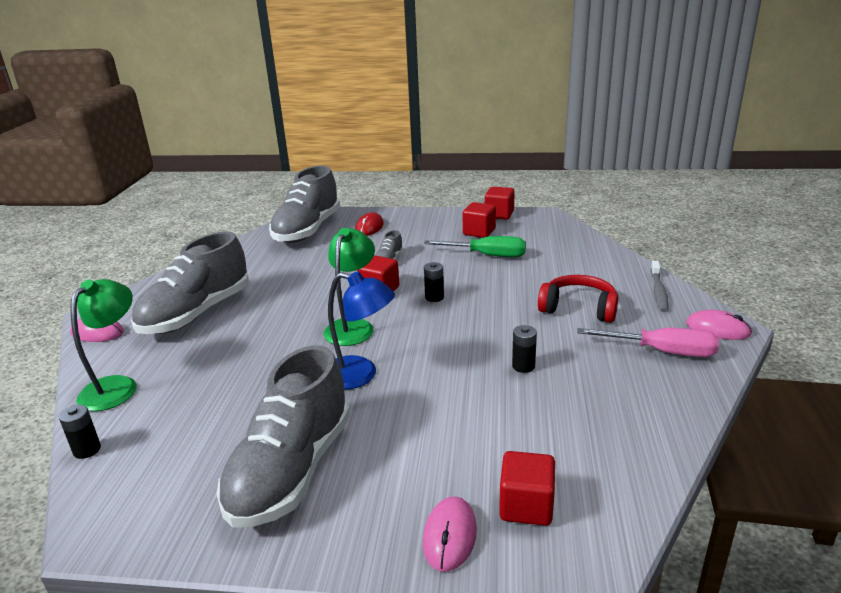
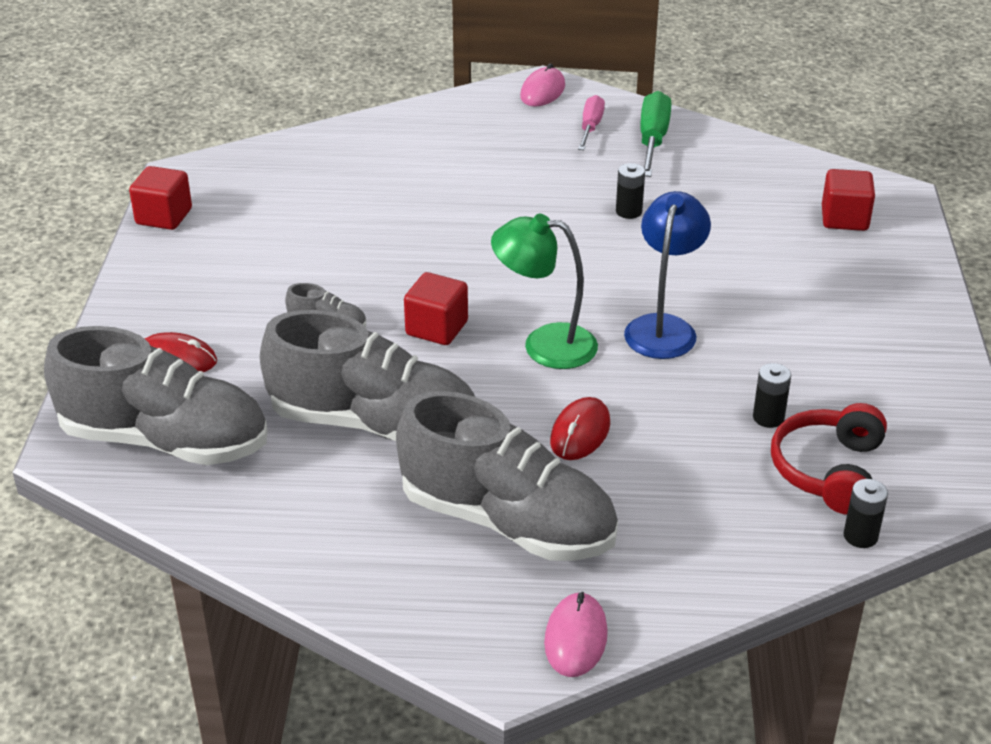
camera: 95 degrees left, 10 degrees up
green lamp [71,279,137,411] -> none
grey shoe [216,345,350,528] -> grey shoe moved to [260,310,475,441]
pink mouse [423,497,477,572] -> none
green screwdriver [424,236,526,257] -> green screwdriver moved to [640,91,671,177]
black battery [424,262,444,302] -> black battery moved to [753,363,791,428]
red cube [463,202,496,238] -> none
red headphones [538,275,618,323] -> red headphones moved to [771,403,887,515]
pink screwdriver [577,328,719,357] -> pink screwdriver [578,95,605,150], size x0.67
grey toothbrush [651,261,668,312] -> none
none -> red mouse [550,397,610,460]

